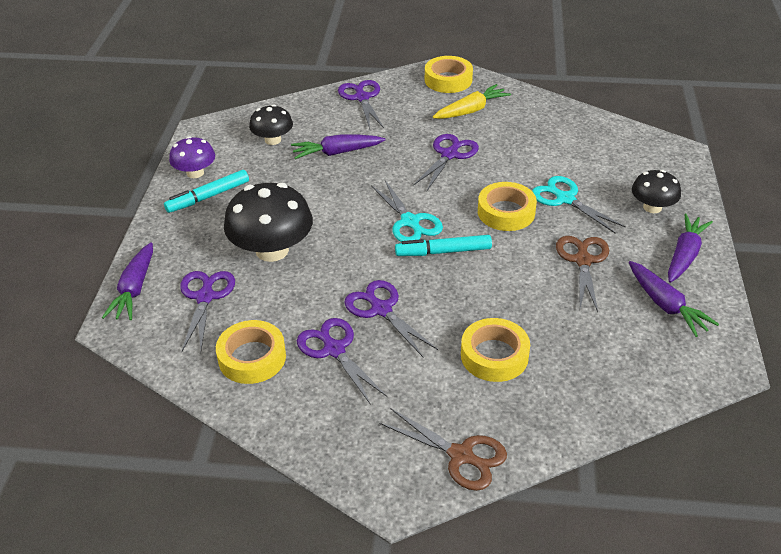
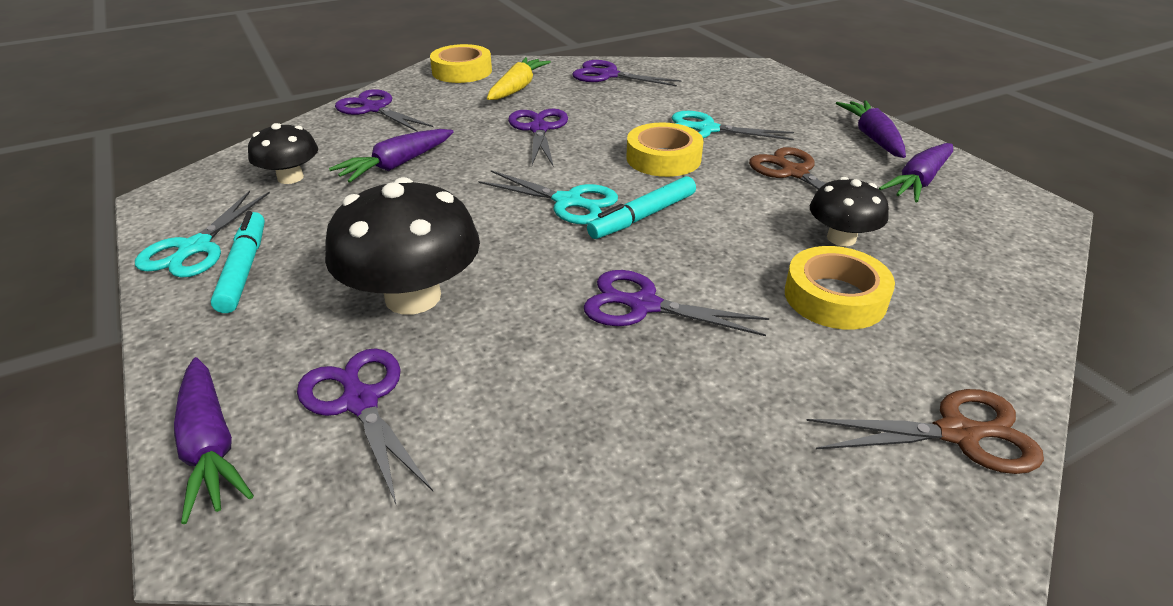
camera: 35 degrees left, 5 degrees down
turquoise marker [164,170,249,213] -> turquoise marker turned 150 degrees clockwise [210,211,265,313]
purple mushroom [169,136,215,178] -> turquoise scissors [135,191,270,278]
yellow tape [216,320,286,384] -> none
purple scissors [297,318,387,405] -> purple scissors moved to [573,60,681,87]
purple carrot [629,261,719,337] -> purple carrot turned 105 degrees clockwise [879,143,953,202]
black mushroom [632,170,681,213] -> black mushroom moved to [810,177,889,246]

